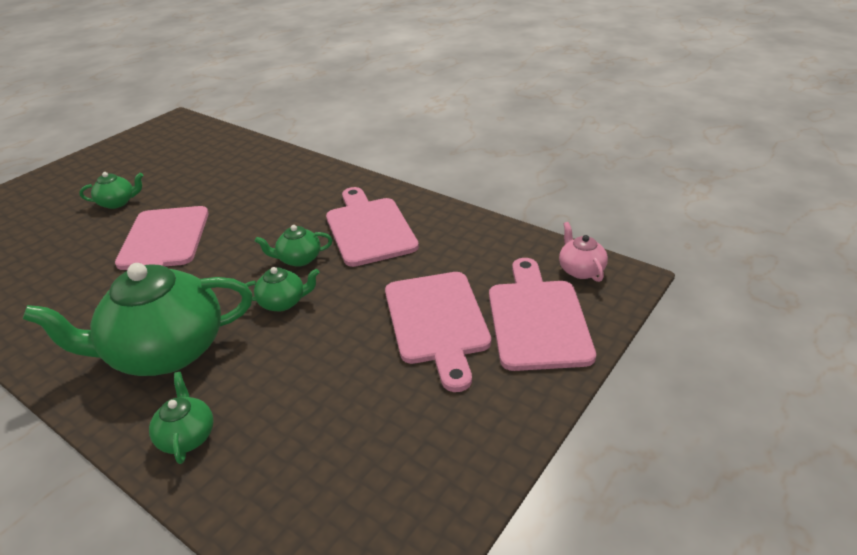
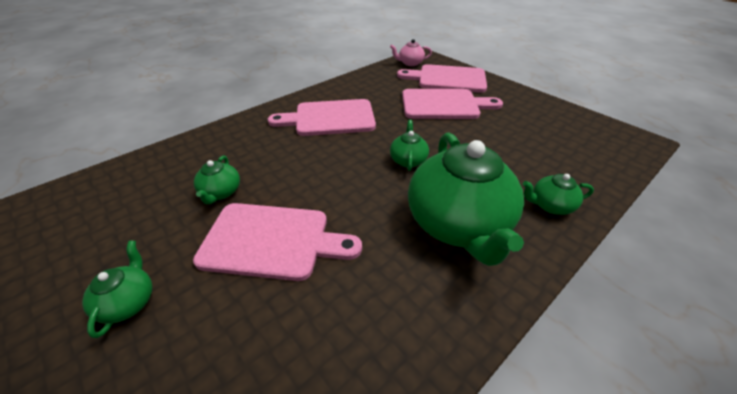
camera: 80 degrees left, 5 degrees up
green teapot [255,225,332,267] -> green teapot moved to [194,155,240,204]

